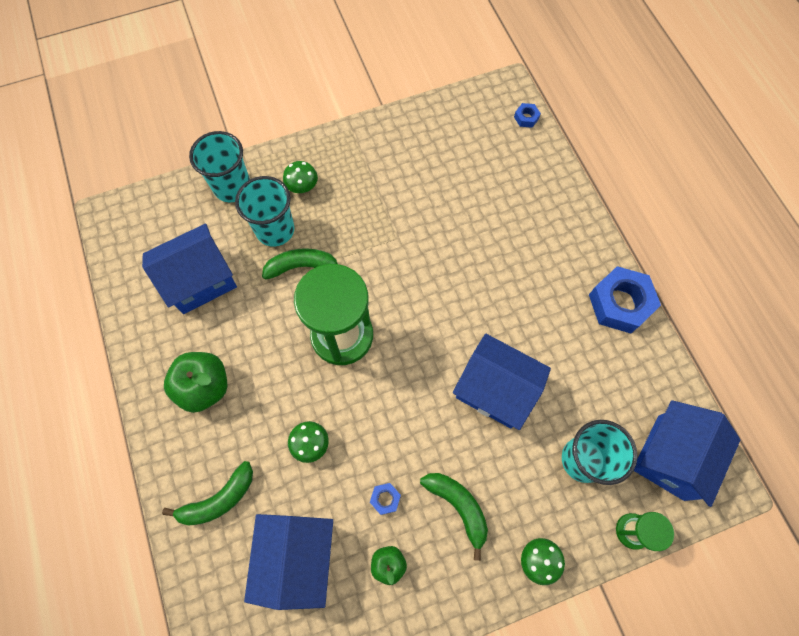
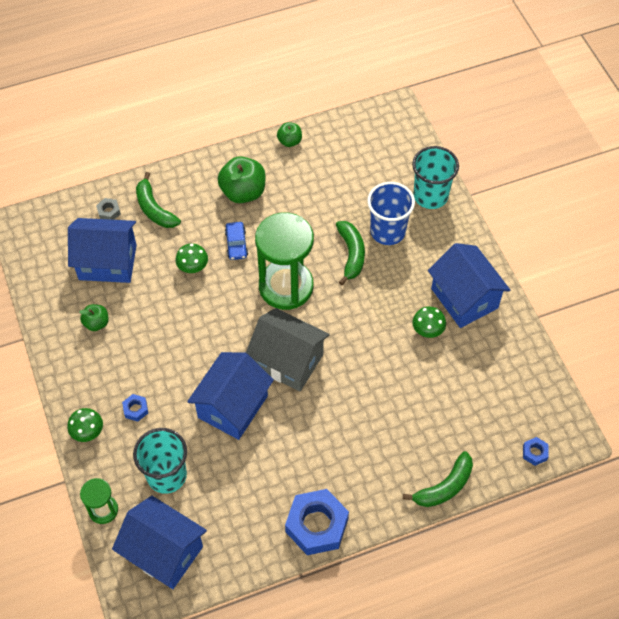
camera: 90 degrees right, 10 degrees down
blue house [142,224,237,314] -> blue house moved to [428,243,510,328]
turquoise cup [235,176,295,247] -> blue cup [367,182,415,245]
green mushroom [283,161,318,193] -> green mushroom moved to [412,306,446,338]
blue nut [370,483,401,515] -> blue nut moved to [122,394,148,421]
green banana [420,473,488,561] -> green banana moved to [403,451,473,507]
none -> grey nut [96,198,121,220]
none -> blue car [225,222,248,260]
none -> grey house [246,308,330,391]
none -> green apple [277,122,302,147]

